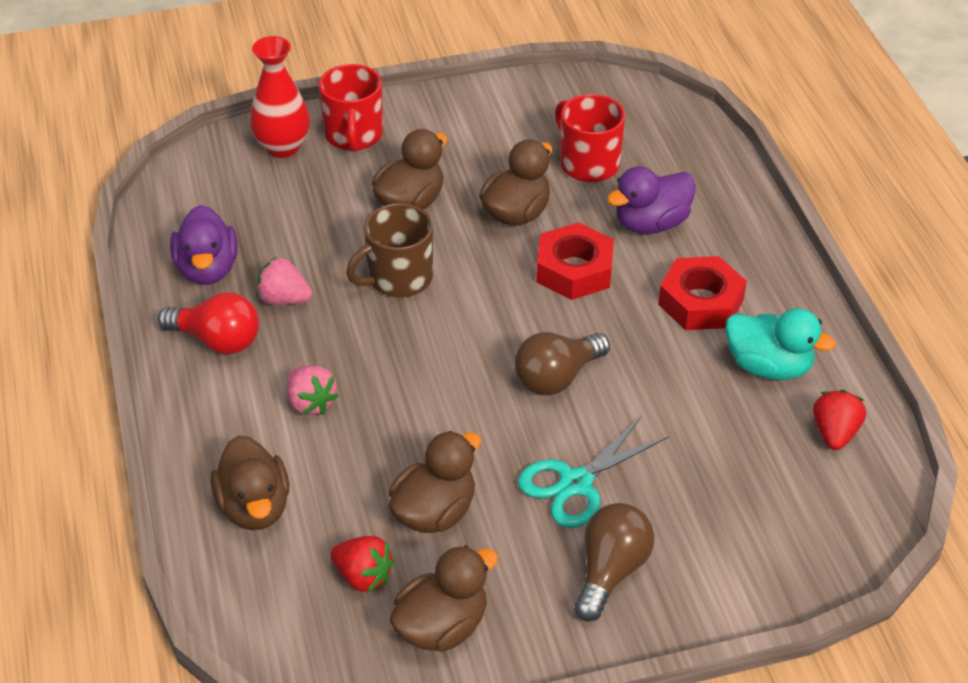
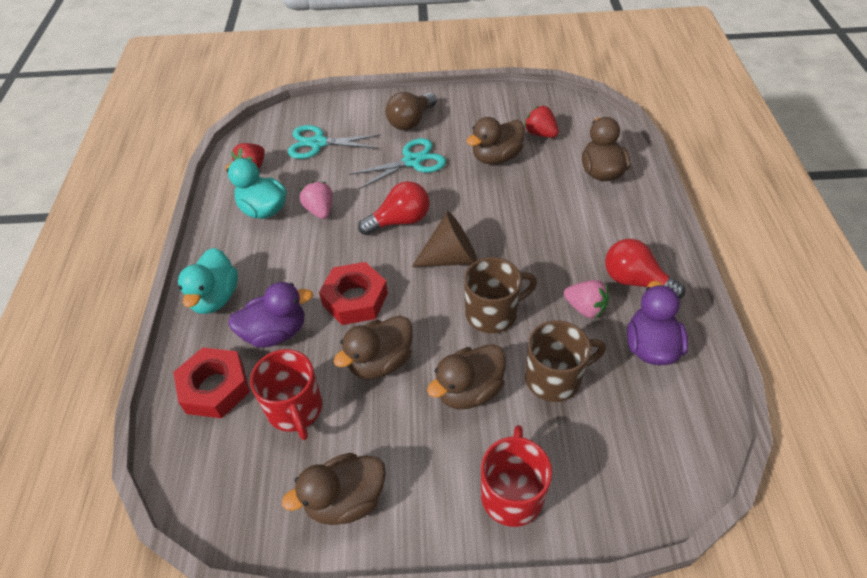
camera: 165 degrees left, 5 degrees up
red vase [250,36,310,158] -> none
pink strawberry [287,366,339,415] -> pink strawberry moved to [300,181,333,219]
brown duck [390,545,498,652] -> brown duck moved to [282,453,386,525]
brown light bulb [515,332,610,396] -> red light bulb [358,181,430,235]
red nut [658,256,747,330] -> red nut moved to [173,347,250,418]
none -> turquoise duck [178,248,238,314]
none -> turquoise scissors [288,125,381,159]
none -> brown cone [412,211,477,267]
none -> brown mug [525,320,606,402]

